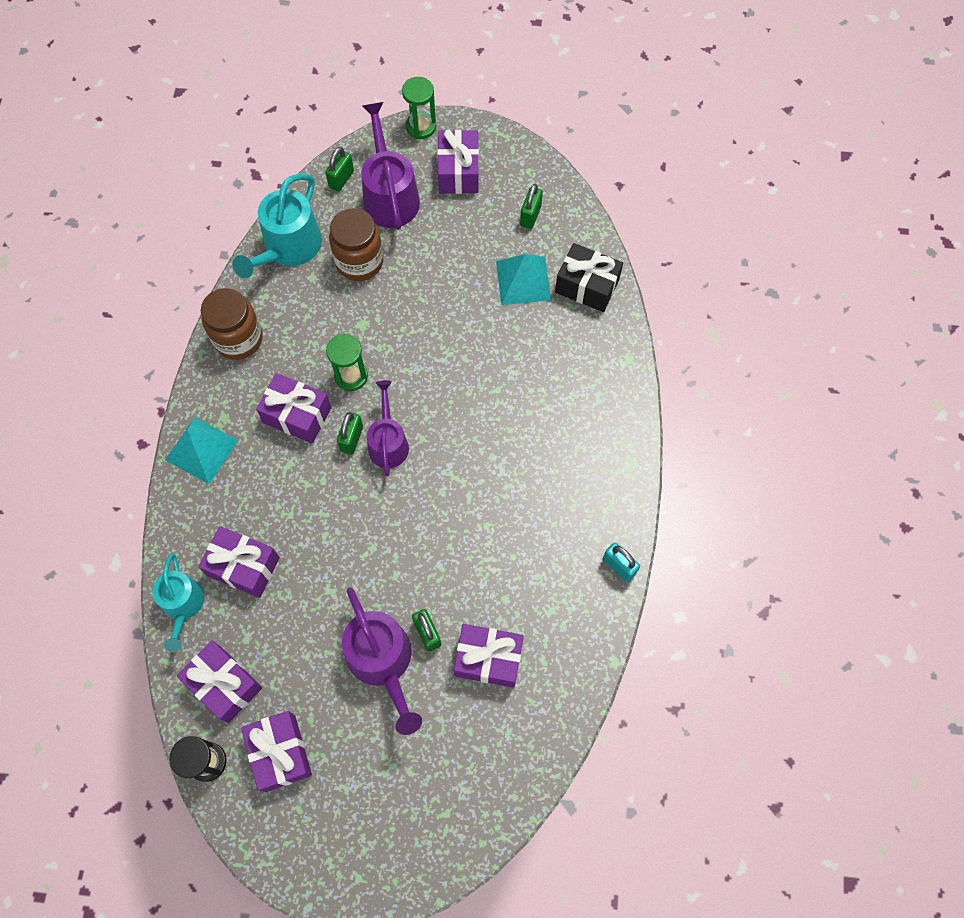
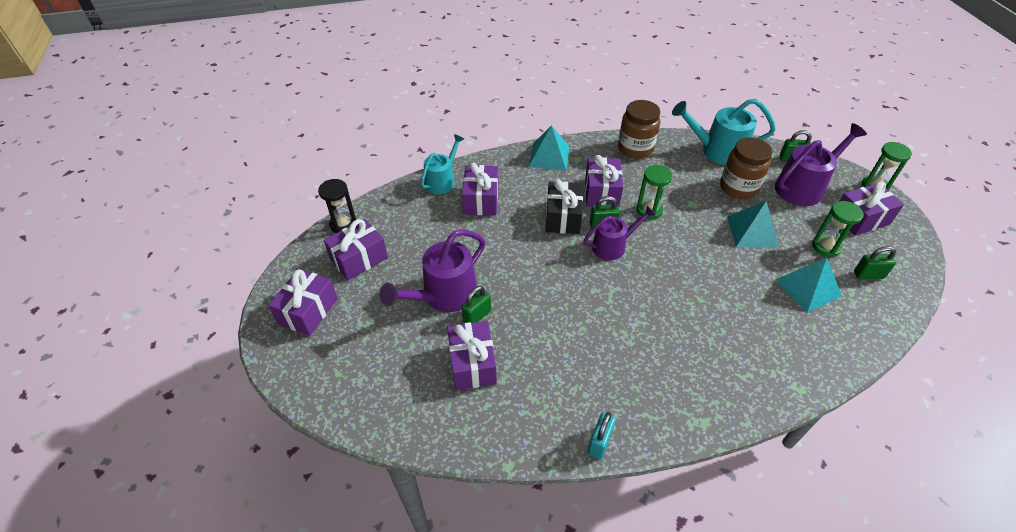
camera: 70 degrees right, 20 degrees down
turquoise watering can [152,553,204,652] -> turquoise watering can turned 150 degrees clockwise [420,134,464,194]
purple gift [177,641,262,723] -> purple gift moved to [268,269,338,336]
black gift [555,243,623,312] -> black gift moved to [546,179,583,234]
none -> turquoise pyramid [727,201,779,248]
none -> green hourglass [812,201,863,257]

